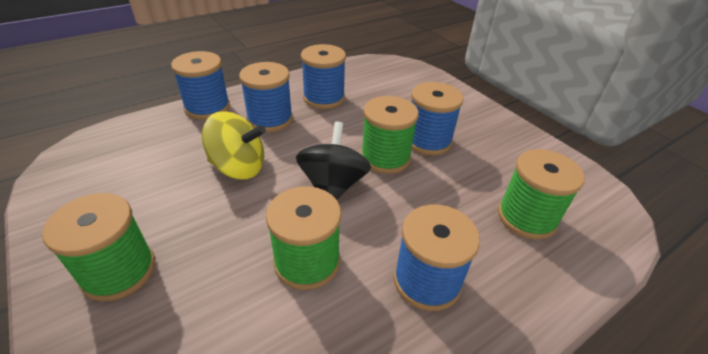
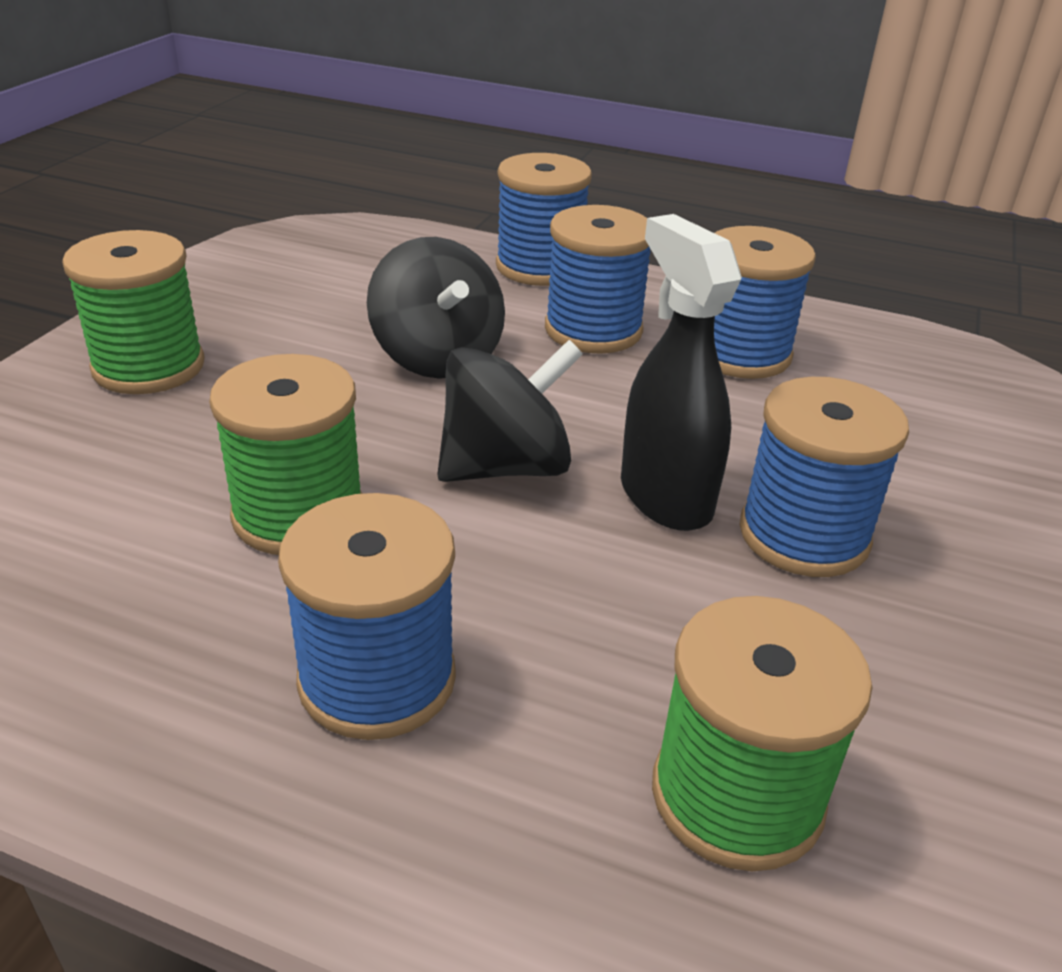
camera: 55 degrees right, 5 degrees down
yellow spinning top [202,112,266,179] -> black spinning top [367,237,505,379]
green spool [361,96,419,174] -> black spray bottle [621,214,742,531]

